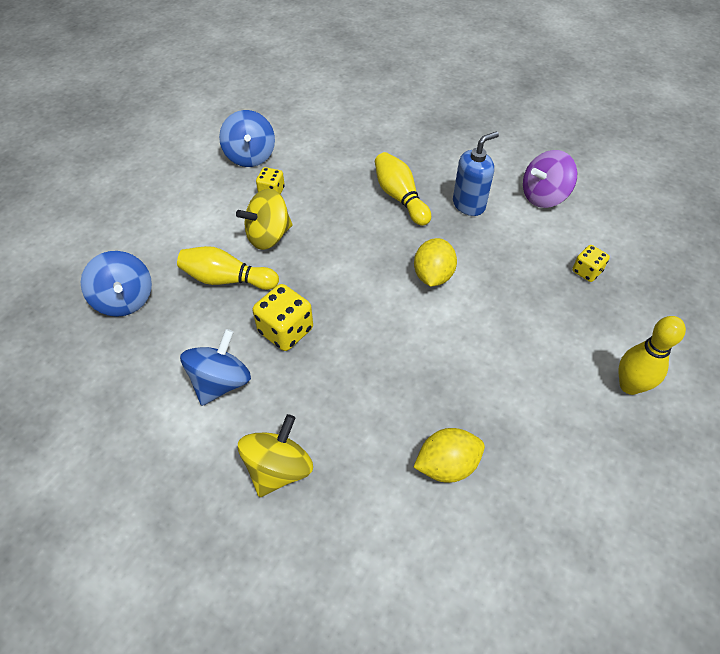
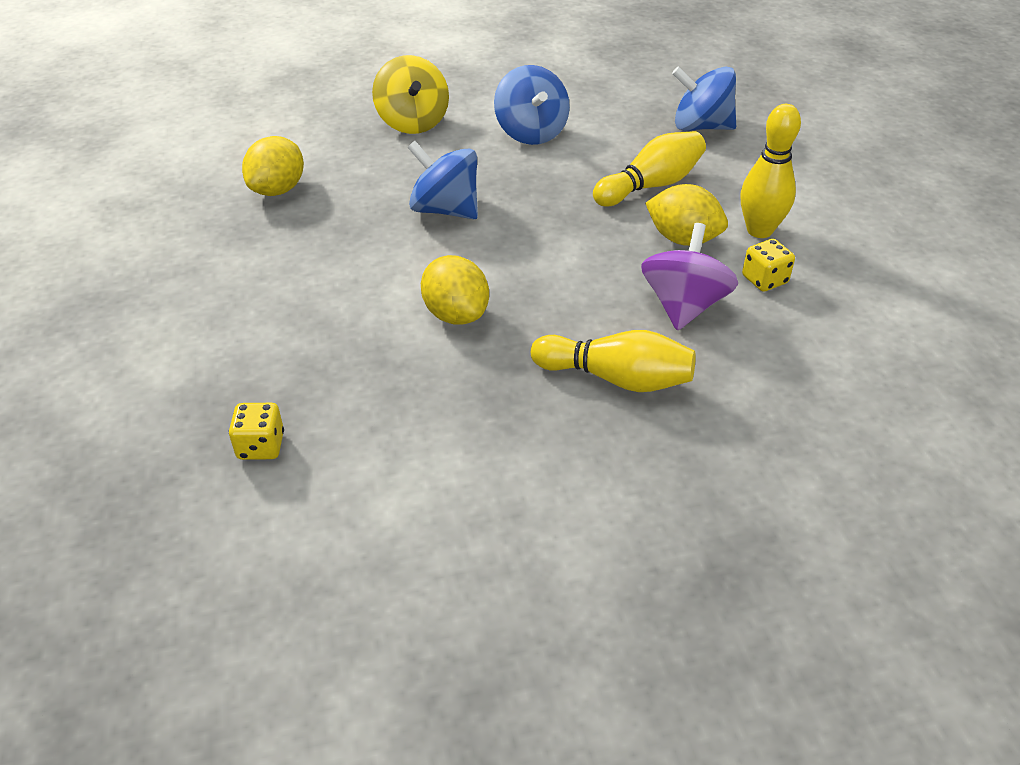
camera: 135 degrees right, 10 degrees down
blue spinning top [219,110,275,167] -> blue spinning top moved to [407,141,478,219]
yellow spinning top [236,189,293,250] -> yellow lemon [645,184,728,246]
yellow dice [252,284,313,351] -> none
blue soap dispenser [453,132,499,216] -> none
purple spinning top [523,150,577,208] -> purple spinning top moved to [641,223,738,331]
yellow bowling pin [619,316,686,395] -> yellow bowling pin moved to [741,104,801,238]

